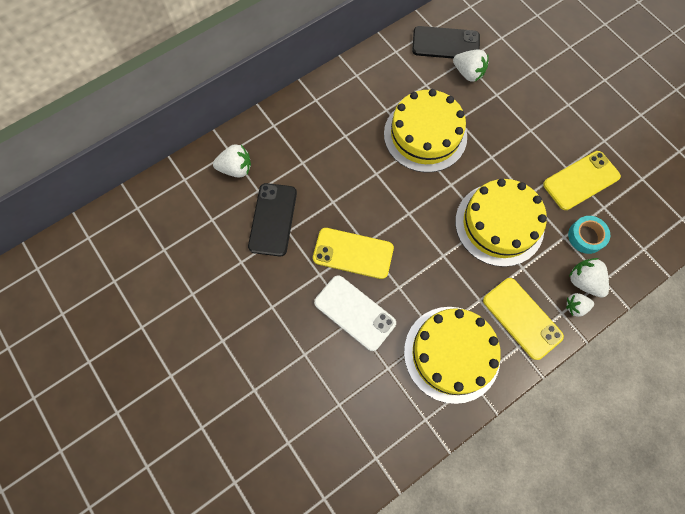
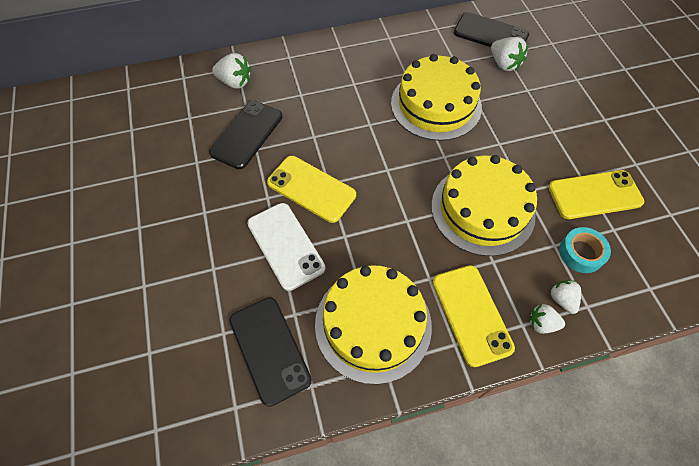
camera: 20 degrees right, 10 degrees down
white strawberry [569,258,609,298] -> white strawberry [550,280,581,314], size x0.66
none -> black phone [229,297,312,407]

